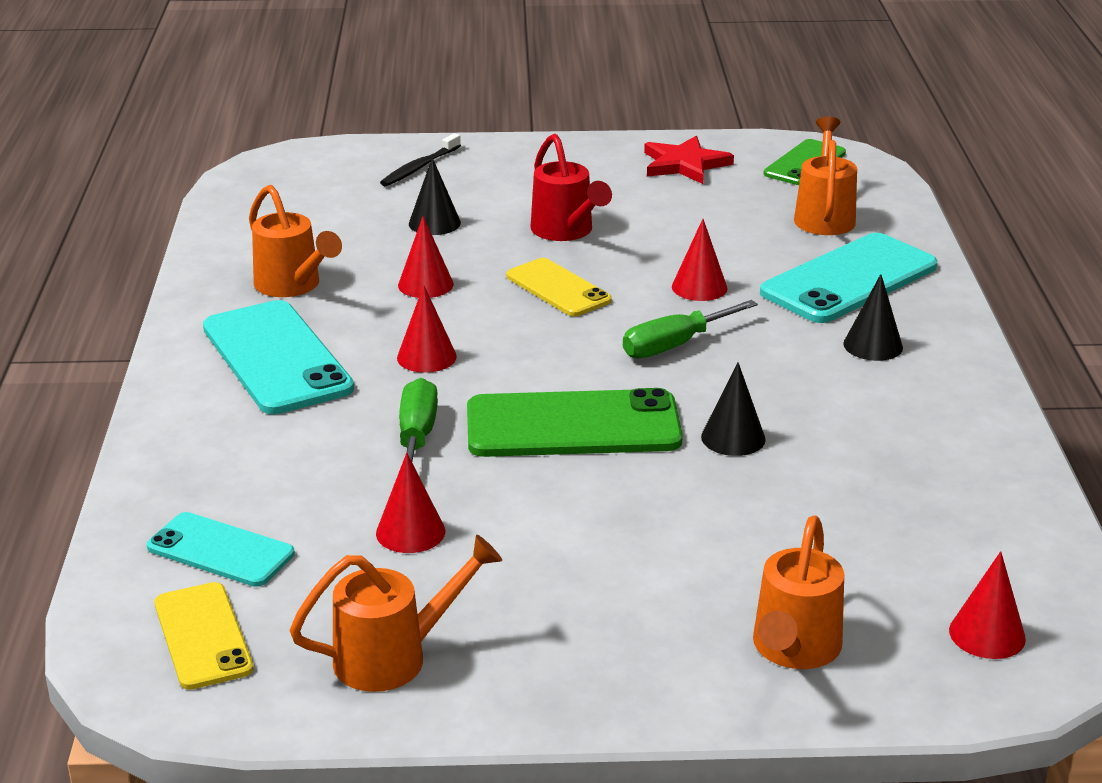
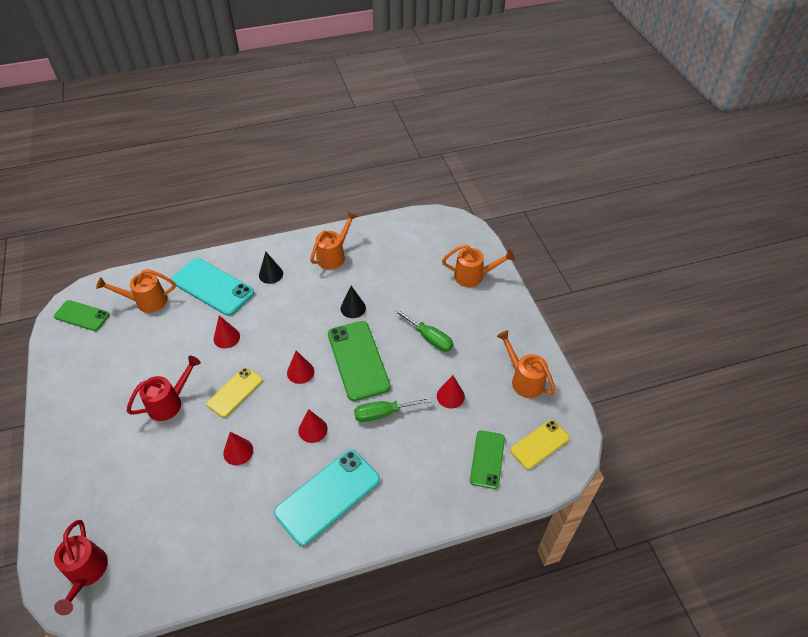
camera: 105 degrees left, 20 degrees up
turquoise phone [147,512,295,587] -> green phone [470,430,505,489]
orange watering can [249,185,342,297] -> orange watering can moved to [310,211,358,270]
black toothbrush [380,133,461,186] -> none
black cone [409,157,461,235] -> none
green screwdriver [623,300,758,358] -> green screwdriver moved to [394,309,453,352]
red star [644,136,734,184] -> none
red cone [949,551,1026,659] -> red cone moved to [287,351,314,384]
none -> red watering can [54,520,108,615]

